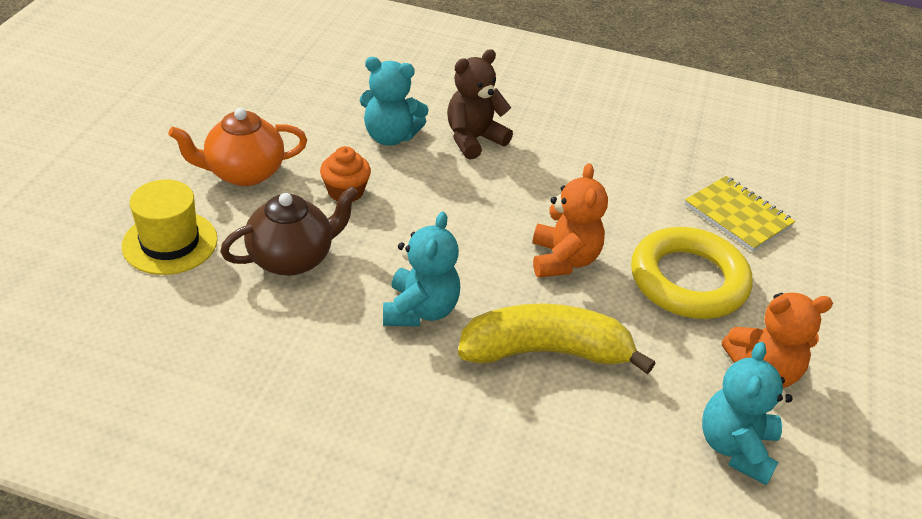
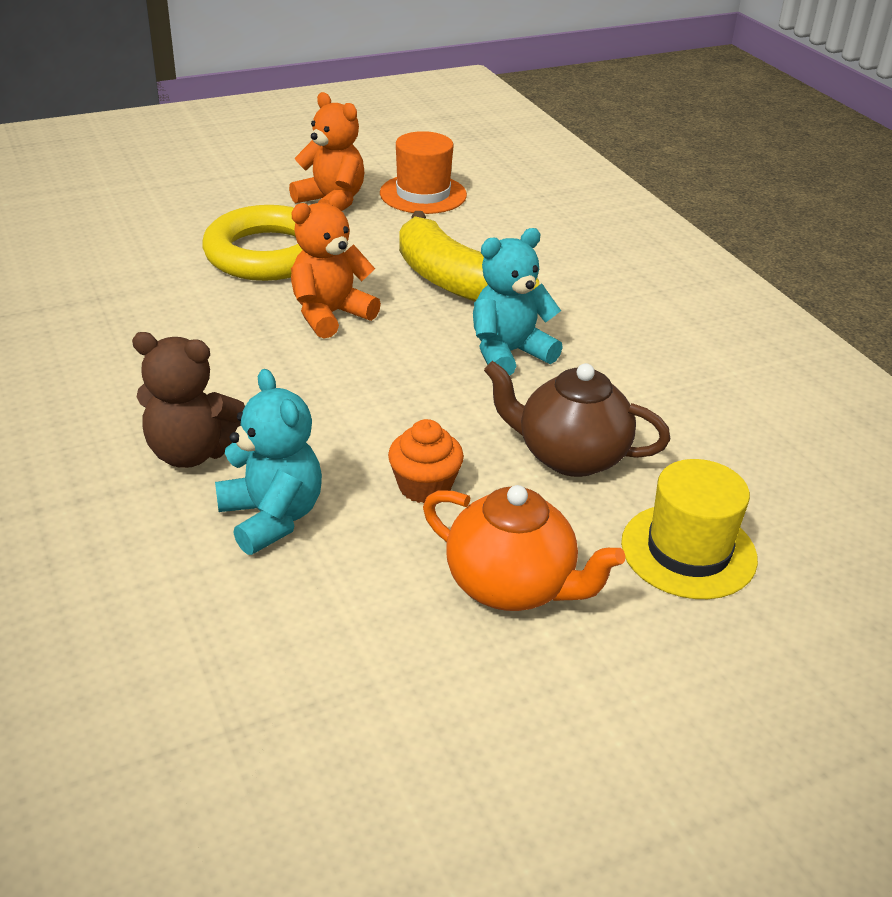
camera: 130 degrees left, 5 degrees down
yellow notebook [684,176,795,252] -> none
turquoise teddy bear [702,342,793,486] -> orange hat [380,131,467,214]

